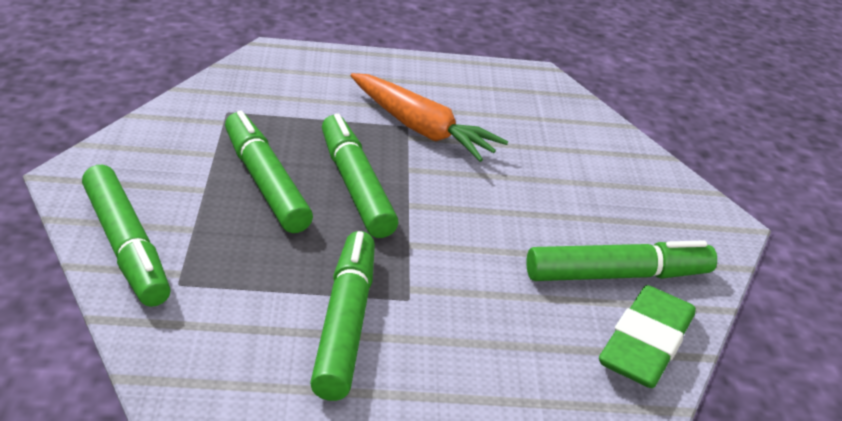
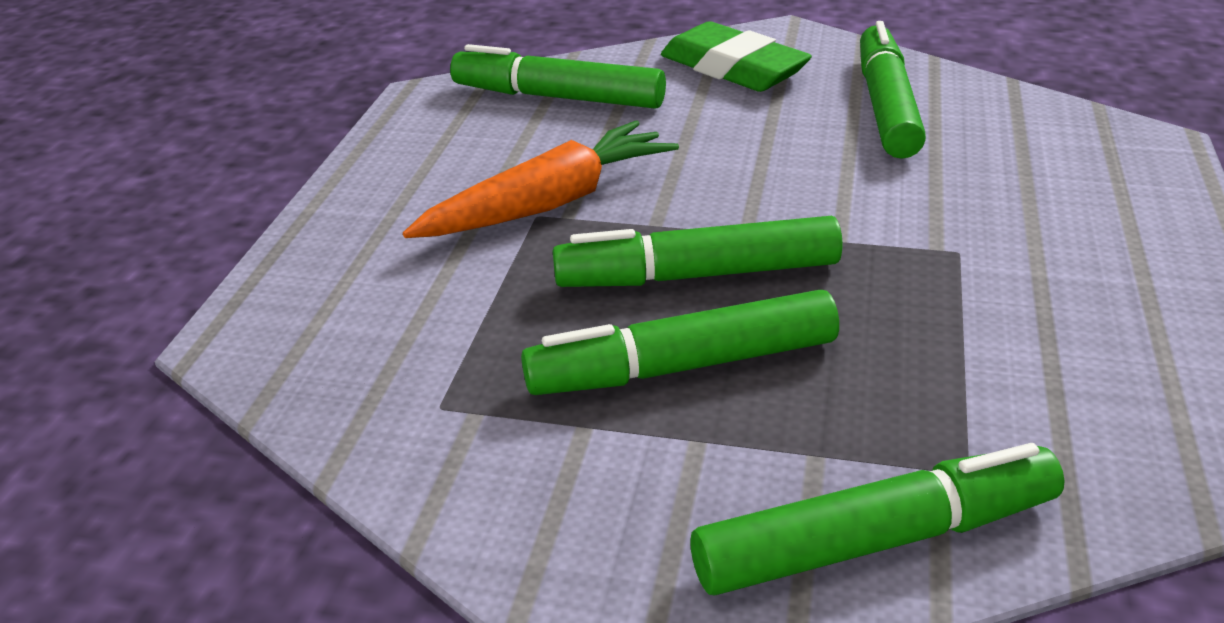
camera: 70 degrees left, 0 degrees up
green marker [310,231,375,401] -> green marker moved to [450,44,666,109]
green eraser [599,285,696,388] -> green eraser moved to [661,21,812,92]

